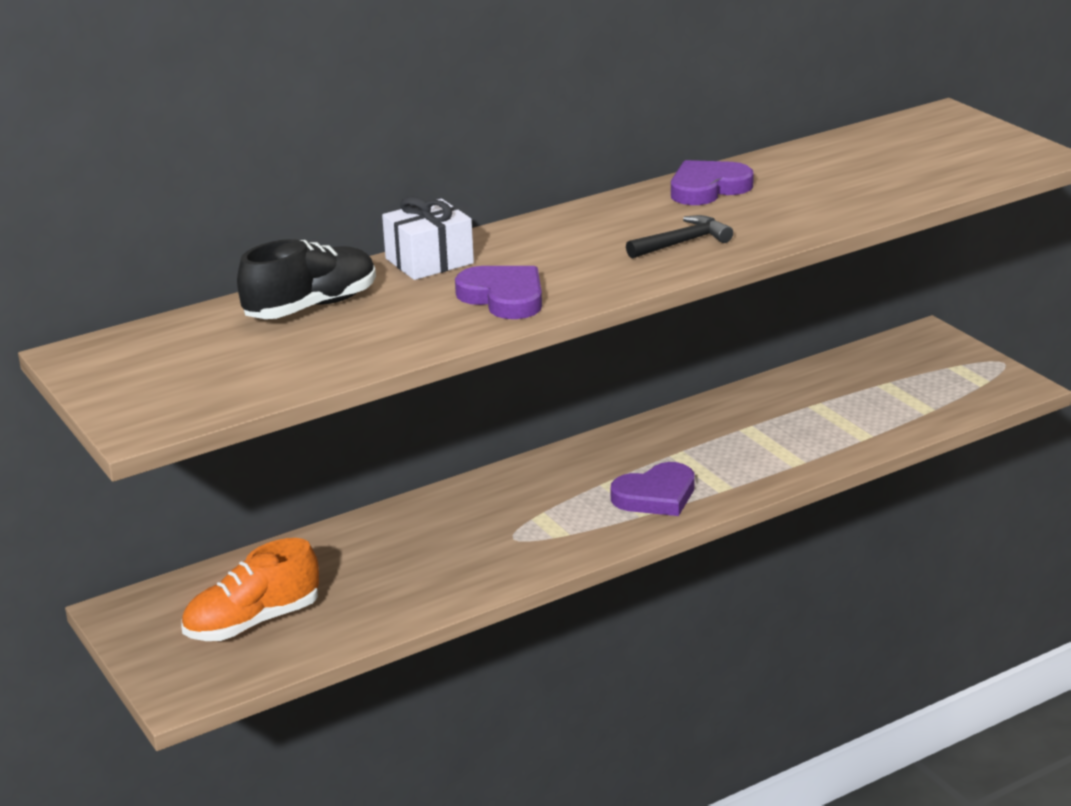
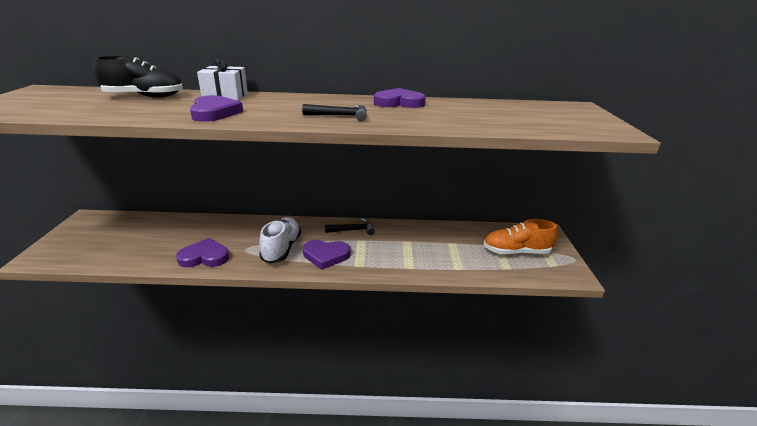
camera: 30 degrees right, 0 degrees up
orange shoe [181,538,319,641] -> orange shoe moved to [484,219,558,255]
none -> purple heart [176,238,229,268]
none -> white shoe [259,217,301,264]
none -> black hammer [325,218,375,235]

